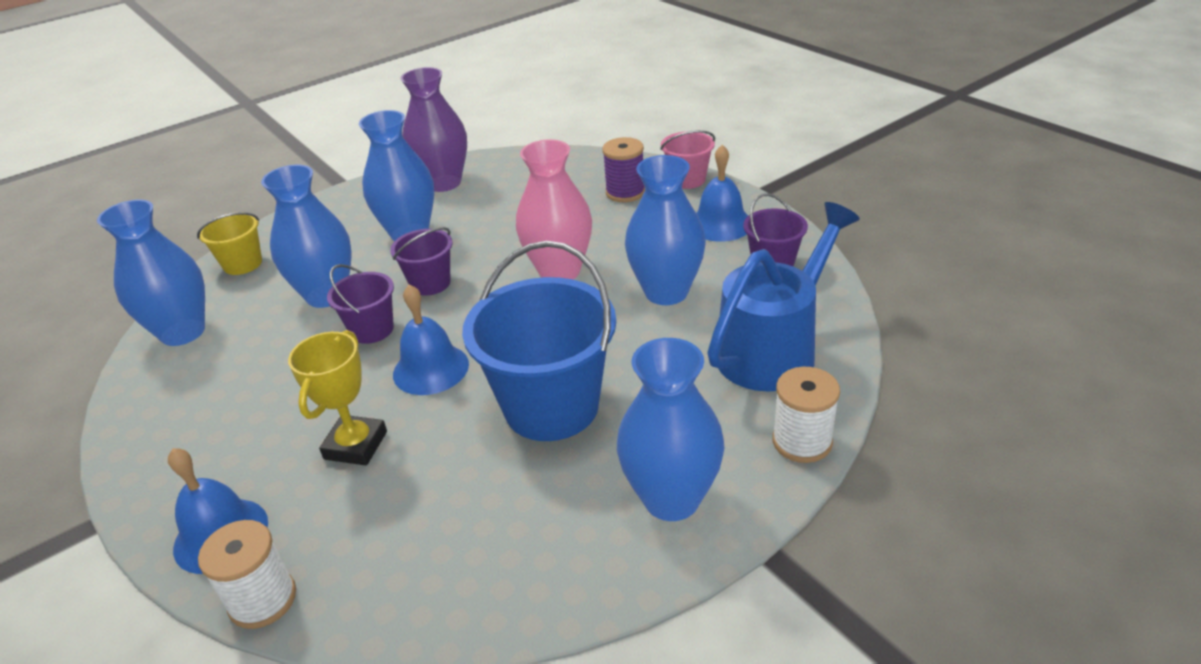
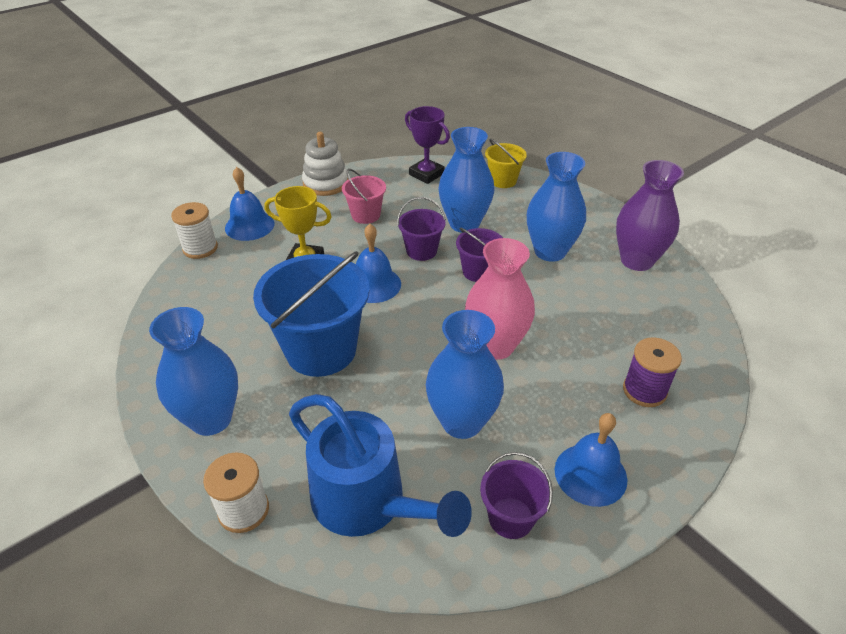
camera: 85 degrees right, 5 degrees up
blue vase [97,200,205,346] -> purple trophy [405,106,450,184]
pink bucket [660,130,715,189] -> pink bucket moved to [342,169,386,224]
none -> white stacking toy [302,132,348,196]

